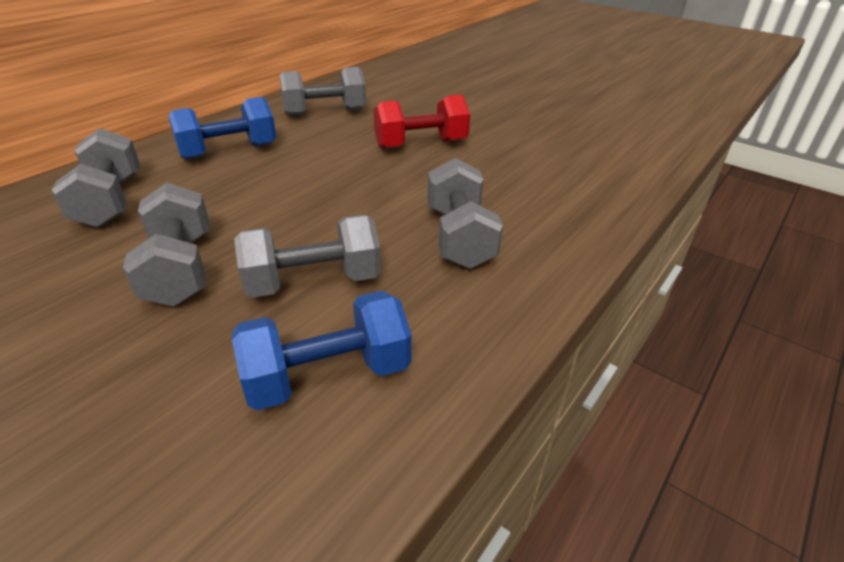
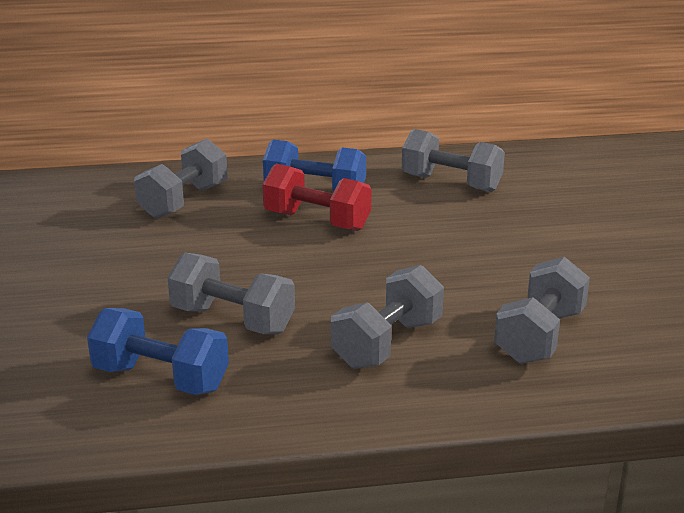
camera: 45 degrees right, 10 degrees down
grey dumbbell [123,183,209,306] -> grey dumbbell moved to [494,257,590,364]
red dumbbell [373,95,470,149] -> red dumbbell moved to [262,164,372,231]

